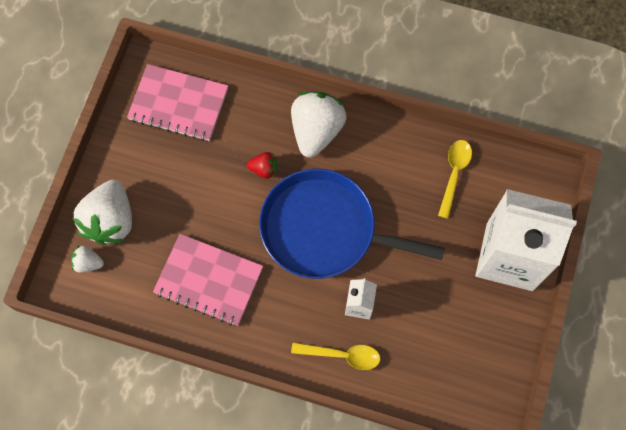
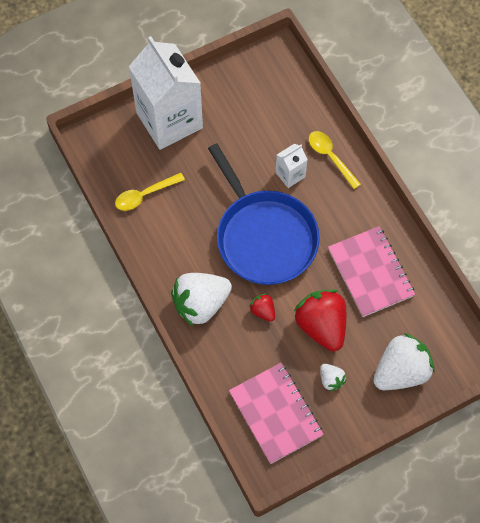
camera: 135 degrees left, 5 degrees down
white strawberry [71,246,104,273] -> white strawberry moved to [320,364,346,392]
none -> red strawberry [293,290,346,351]

